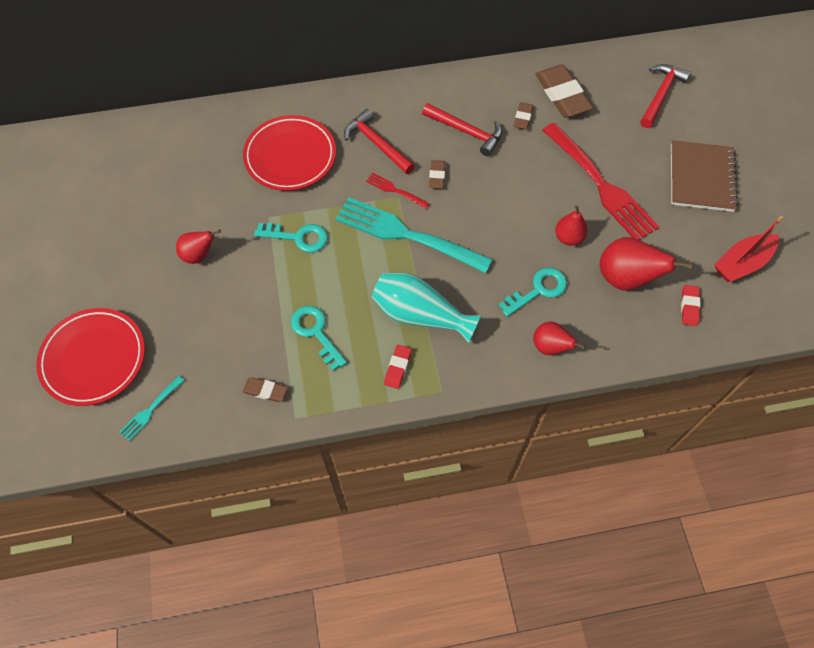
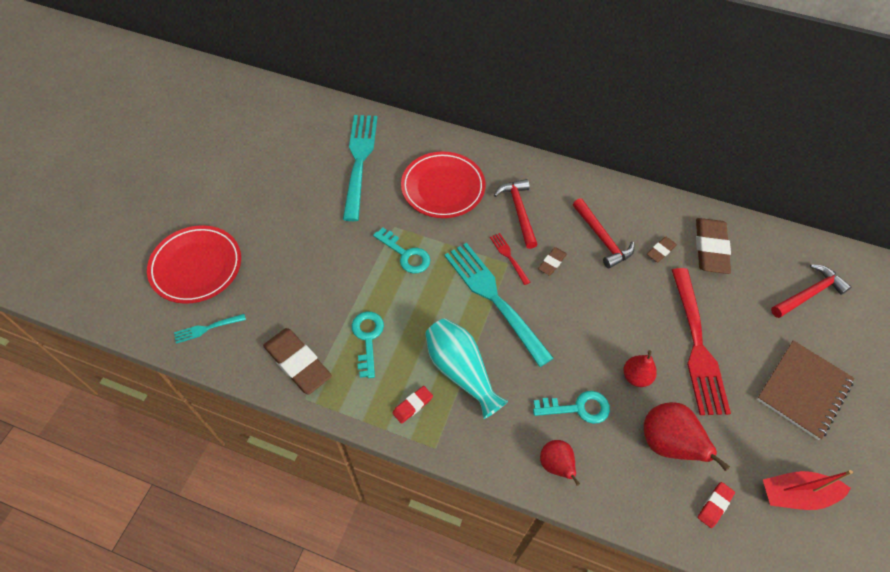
camera: 30 degrees right, 5 degrees down
red pear [176,229,221,264] -> none
brown eraser [243,377,287,402] -> brown eraser [263,328,332,394], size x1.99
none -> turquoise fork [343,115,378,221]

